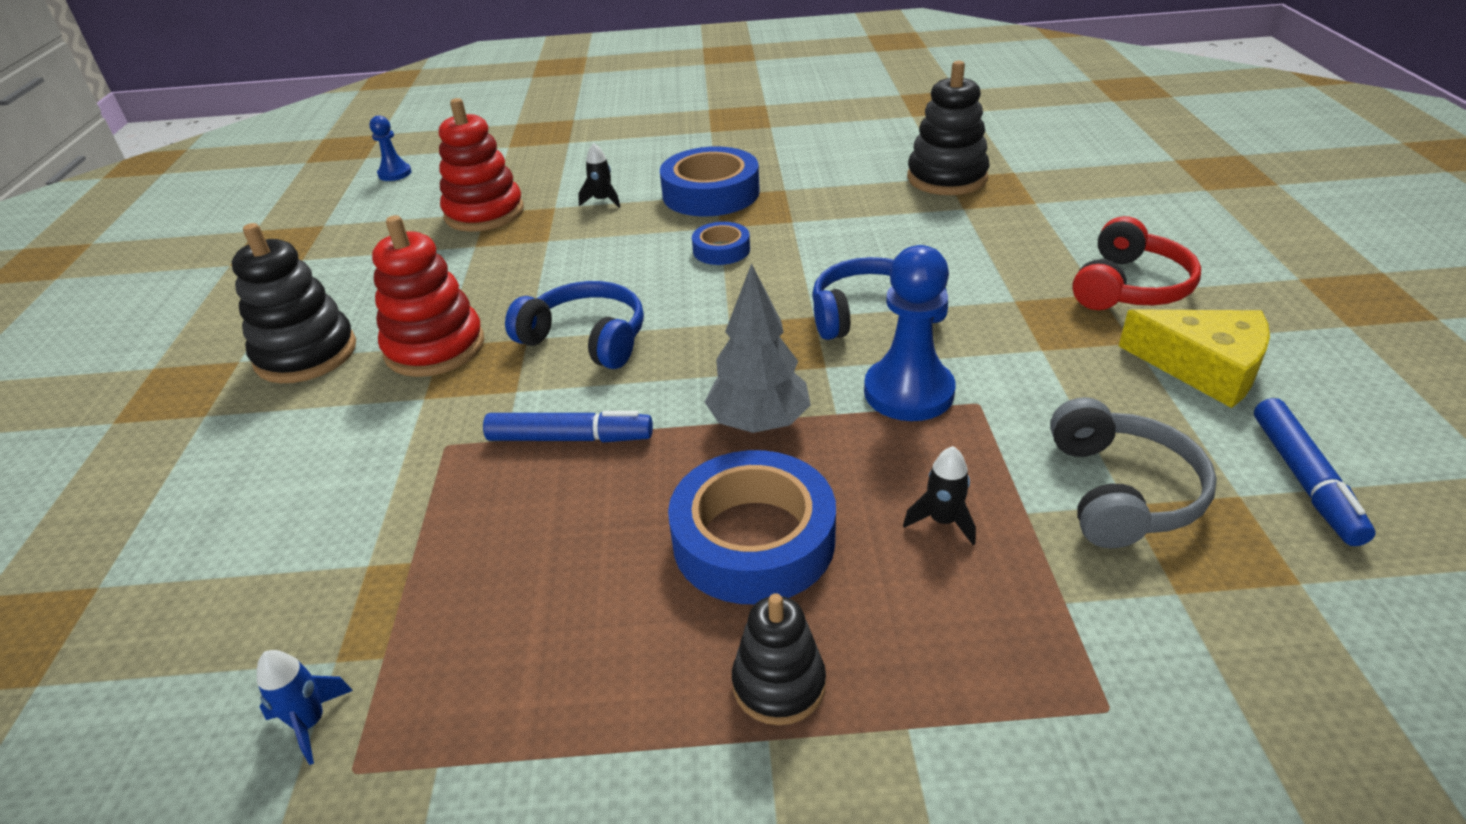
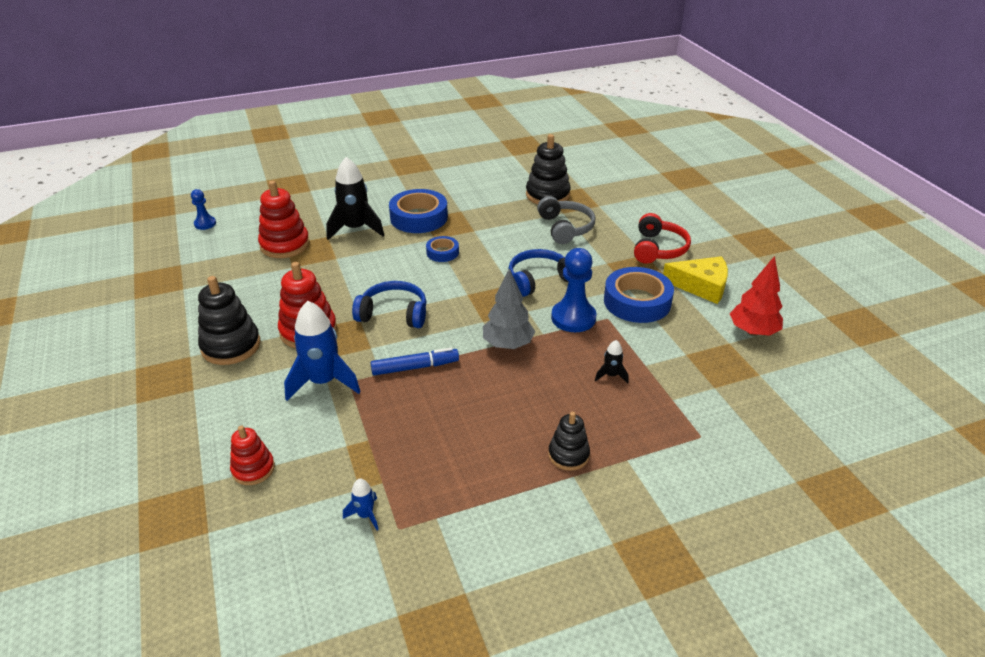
camera: 20 degrees left, 0 degrees up
black rocket [578,143,620,208] -> black rocket [326,157,384,240], size x2.16
blue tape [668,450,836,604] -> blue tape moved to [604,267,674,323]
grey headphones [1050,397,1217,548] -> grey headphones moved to [537,196,595,244]
blue marker [1254,398,1376,546] -> red tree [730,256,783,336]
none -> red stacking toy [230,425,275,485]
none -> blue rocket [284,301,361,401]

